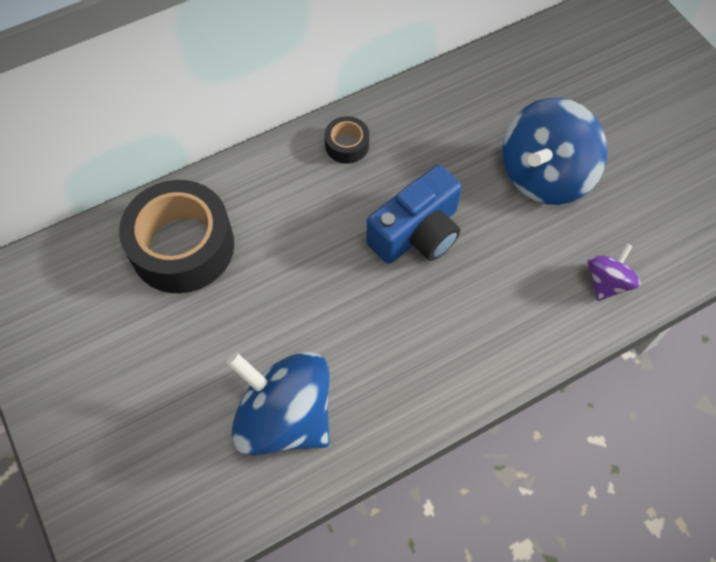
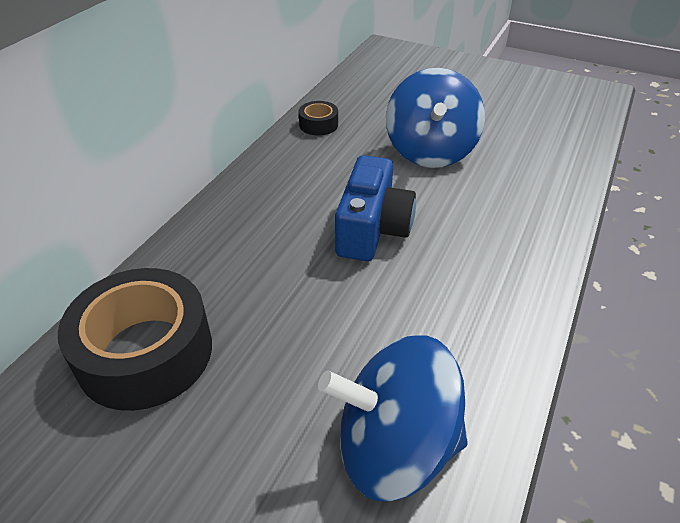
camera: 35 degrees left, 20 degrees down
black tape [325,116,369,164] -> black tape moved to [299,101,338,135]
purple spinning top [588,243,640,301] -> none

